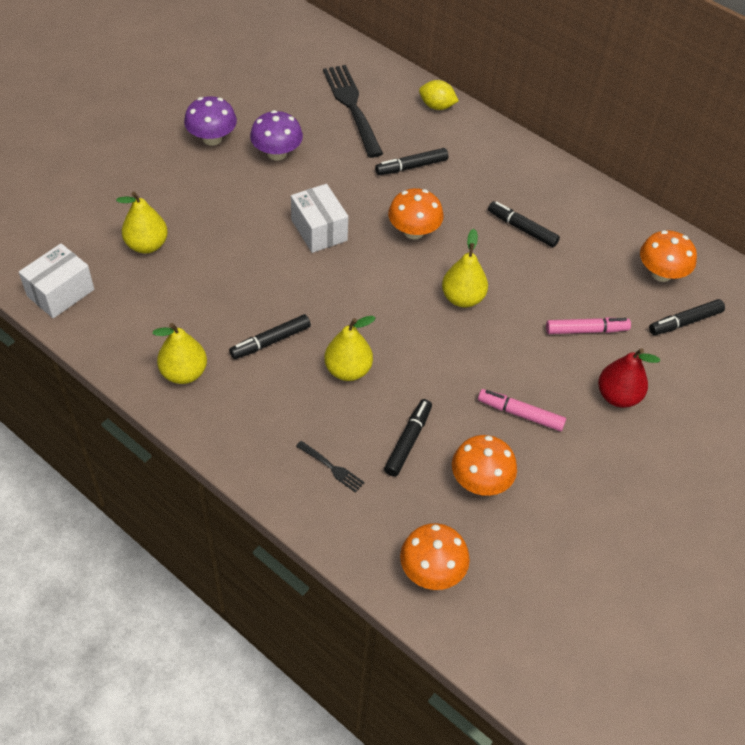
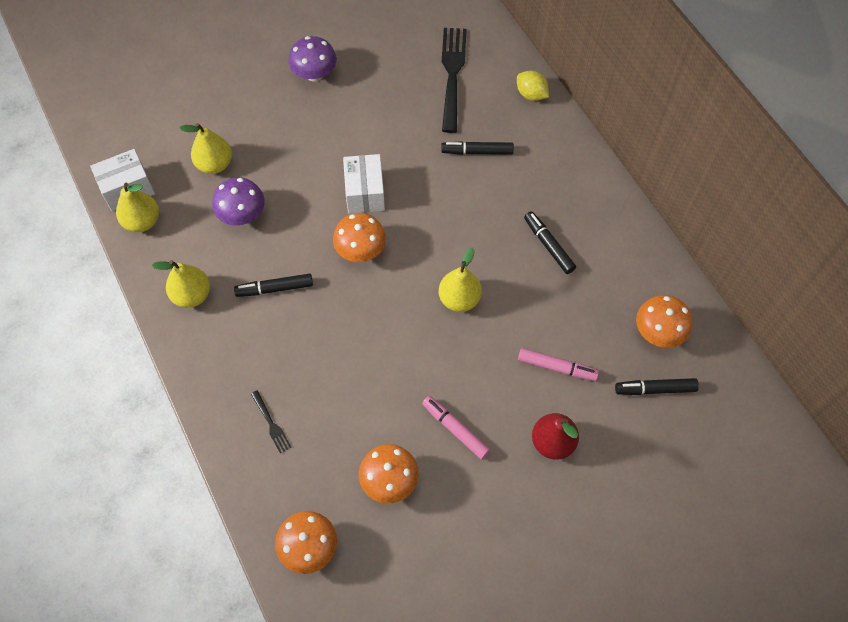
camera: 25 degrees right, 10 degrees up
purple mushroom [250,110,303,161] -> purple mushroom moved to [212,177,265,225]
yellow pear [324,316,375,381] -> yellow pear moved to [116,183,159,232]
black marker [384,399,432,477] -> none
orange mushroom [388,188,444,239] -> orange mushroom moved to [333,213,386,262]

